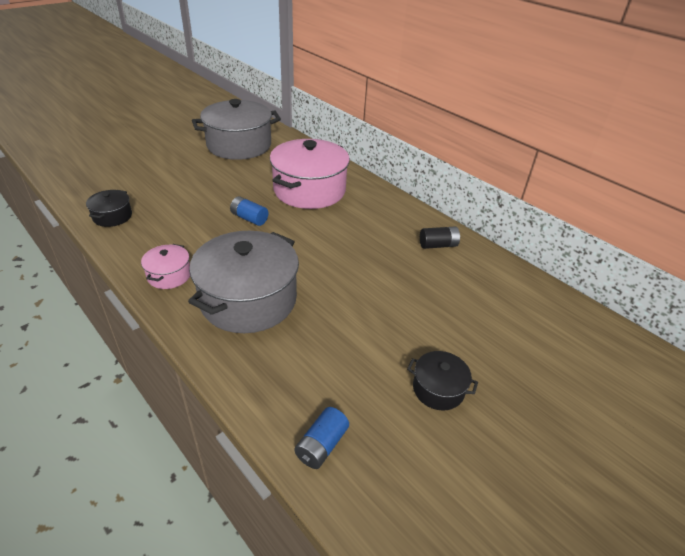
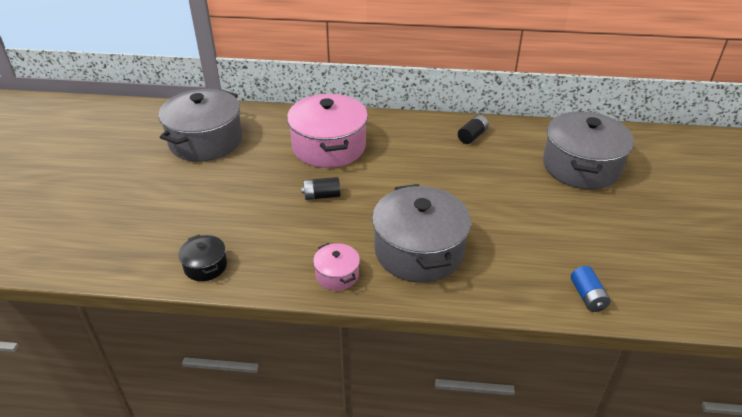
camera: 40 degrees left, 0 degrees up
blue battery [230,196,268,226] -> black battery [301,177,340,200]
black pot [407,351,478,410] -> none
none -> grey pot [543,111,634,189]

